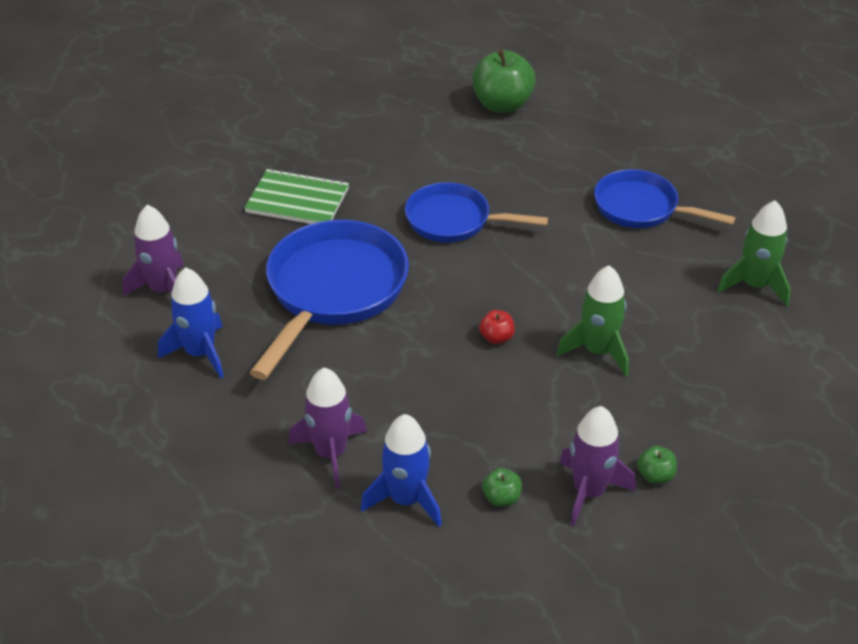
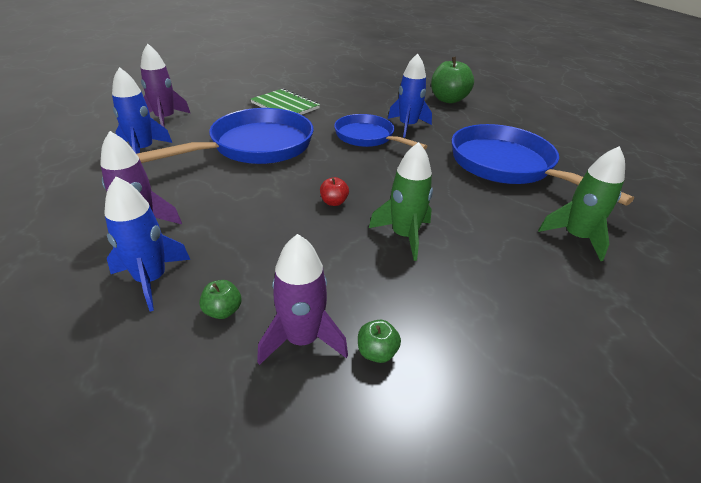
camera: 25 degrees right, 5 degrees down
blue pan [594,169,736,228] -> blue pan [452,124,634,206], size x1.59
none -> blue rocket [388,53,432,137]

